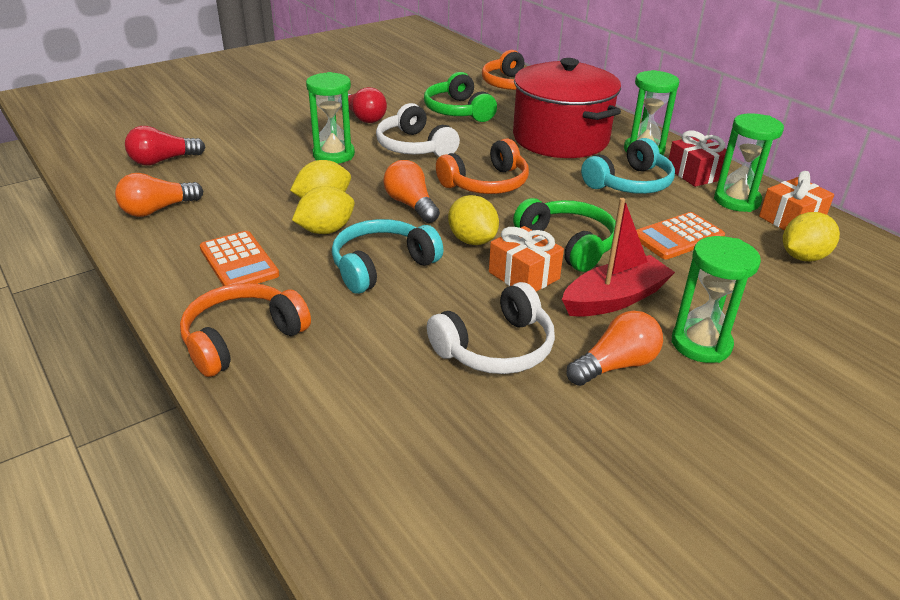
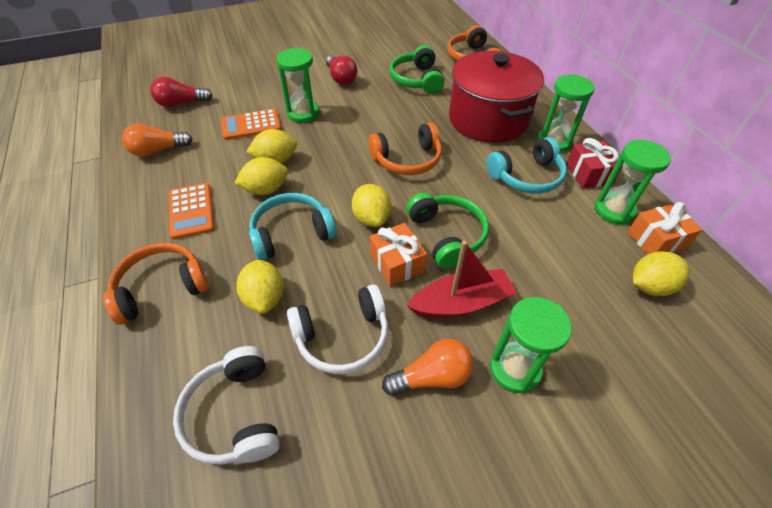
camera: 15 degrees right, 15 degrees up
white headphones [376,103,460,157] -> white headphones moved to [173,346,280,465]
orange light bulb [383,160,440,223] -> none
orange calculator [636,212,725,259] -> orange calculator moved to [221,109,281,140]
none -> yellow lemon [236,260,284,314]

